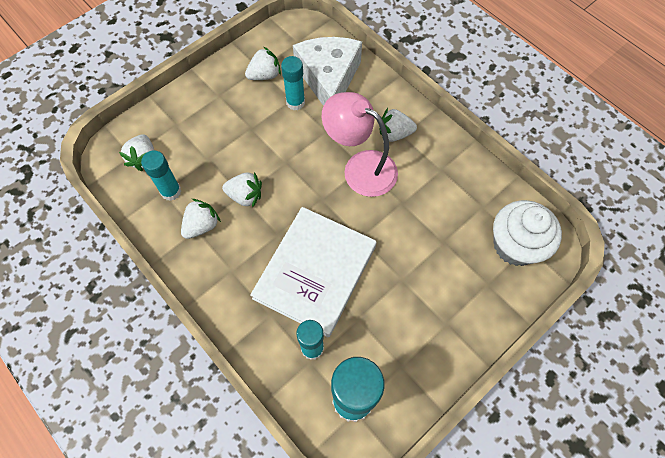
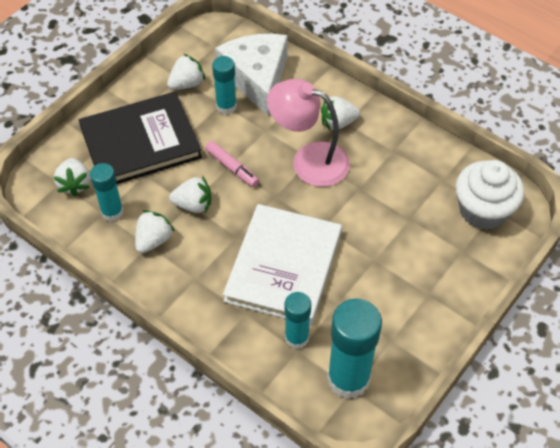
camera: 10 degrees left, 10 degrees down
none -> black book [79,92,202,184]
none -> pink marker [205,141,259,187]

